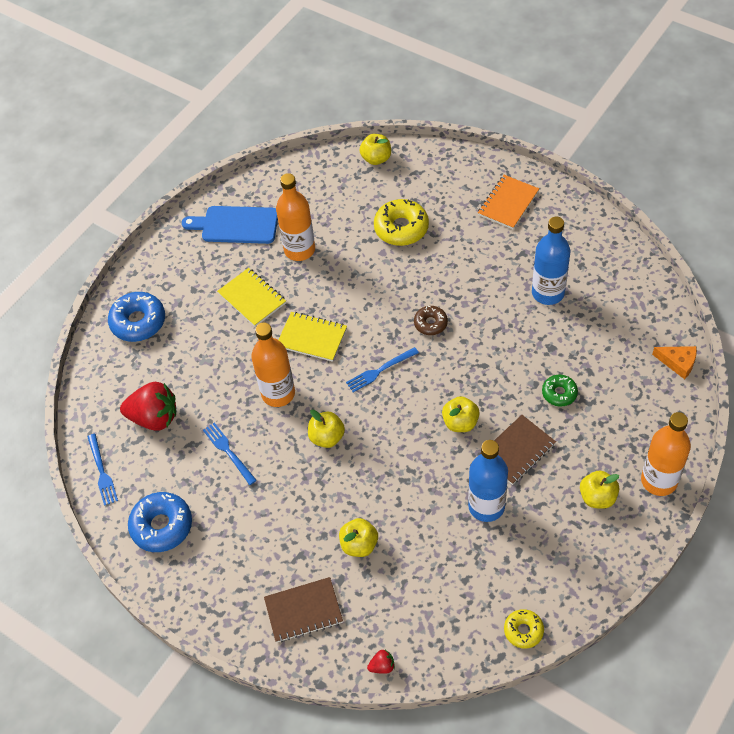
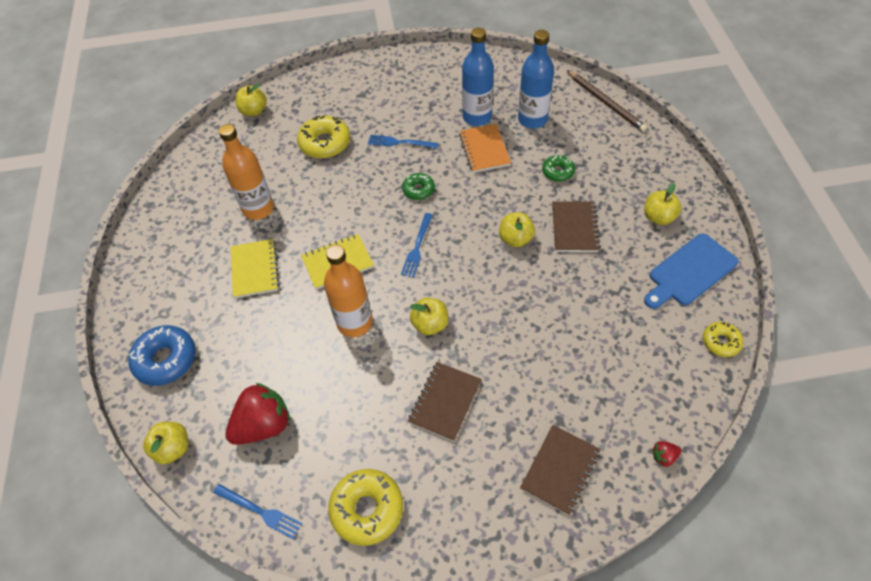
camera: 45 degrees left, 0 degrees up
blue donut [128,492,192,552] -> yellow donut [328,469,403,546]
blue cutting board [182,206,278,244] -> blue cutting board moved to [644,233,738,309]
blue fork [203,423,257,485] -> blue fork moved to [368,135,439,148]
yellow notebook [217,268,286,327] -> yellow notebook turned 75 degrees clockwise [231,239,279,298]
yellow apple [339,518,378,557] -> yellow apple moved to [143,422,188,464]
red strawberry [367,650,395,674] -> red strawberry turned 135 degrees counterclockwise [652,441,681,467]
brown donut [414,306,448,335] -> green donut [402,173,435,200]
blue bottle [468,440,508,522] -> blue bottle moved to [518,30,554,129]
orange notebook [478,175,539,229] -> orange notebook moved to [459,124,511,173]
orange bottle [641,412,691,496] -> none
orange cheese [652,346,697,379] -> brown pencil [567,70,648,132]
none -> brown notebook [408,362,482,442]

